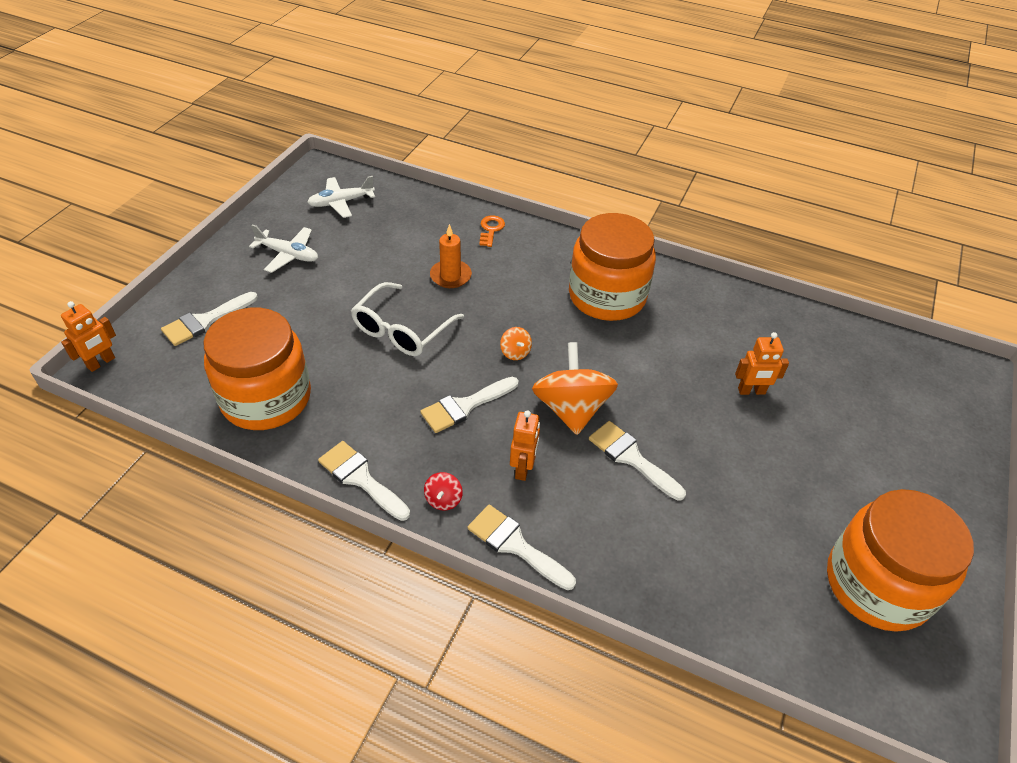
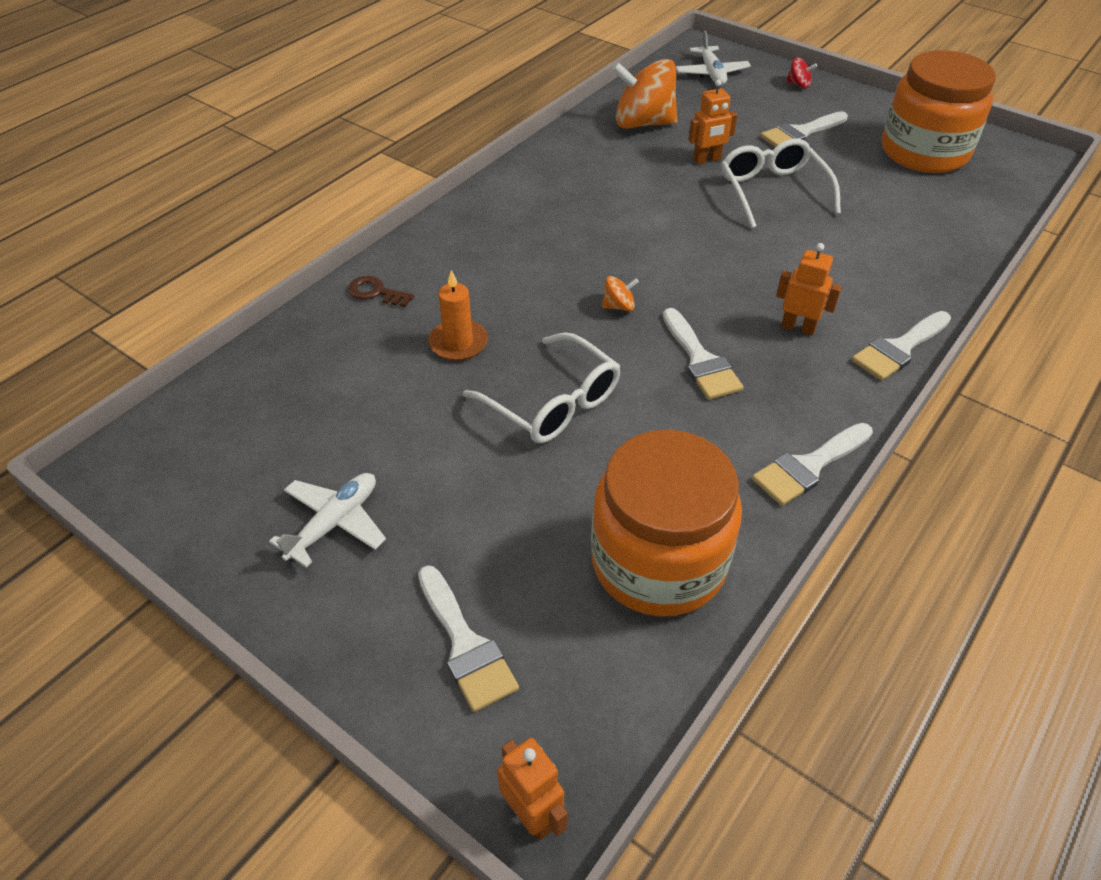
camera: 75 degrees left, 0 degrees up
white plane [307,176,375,218] -> white plane moved to [676,31,751,85]
red spinning top [424,472,463,511] -> red spinning top moved to [786,57,817,88]
orange key [479,215,505,247] -> brown key [348,276,414,307]
orange spinning top [532,342,618,435] -> orange spinning top moved to [612,59,677,129]
orange jar [569,213,656,321] -> none
white brush [589,421,686,501] -> white brush moved to [761,111,848,147]
orange robot [735,332,789,395] -> orange robot turned 60 degrees clockwise [688,79,737,164]
none -> white glasses [721,139,841,228]

